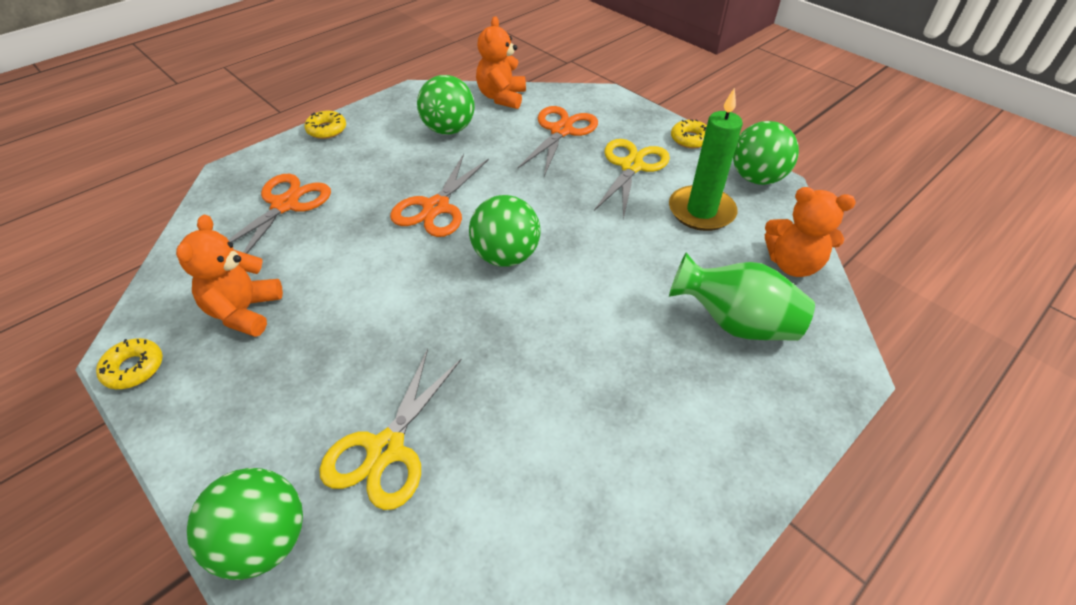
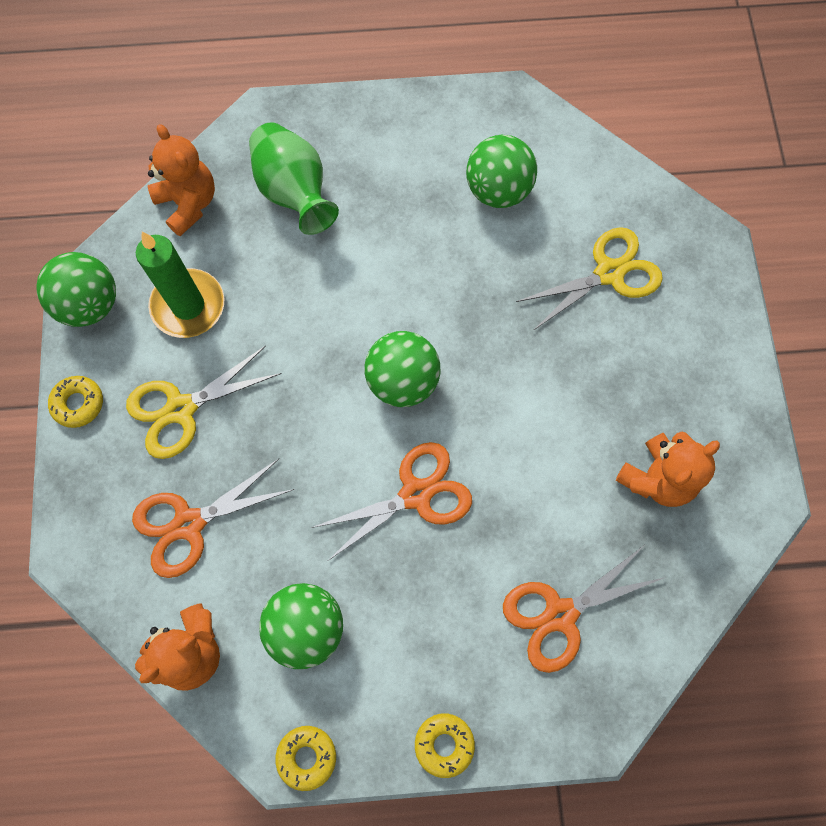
camera: 140 degrees left, 25 degrees up
yellow donut [96,338,163,389] -> yellow donut moved to [275,726,336,791]
green ball [187,468,303,580] -> green ball moved to [466,135,537,208]

